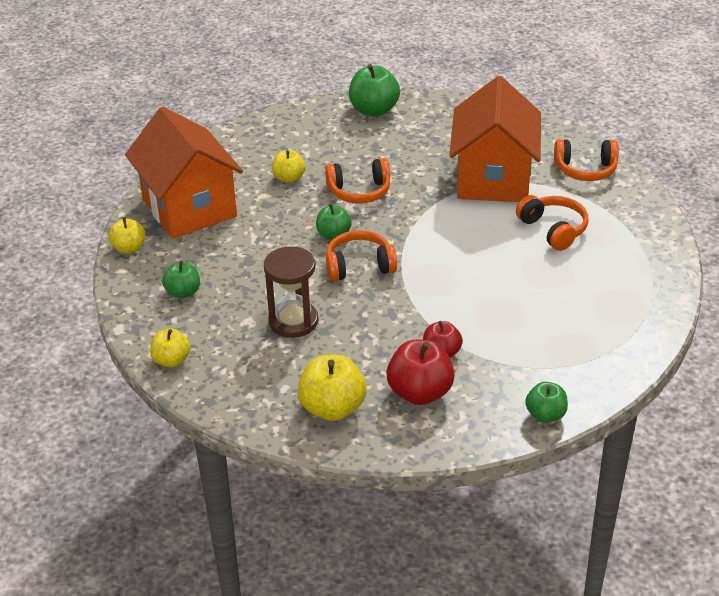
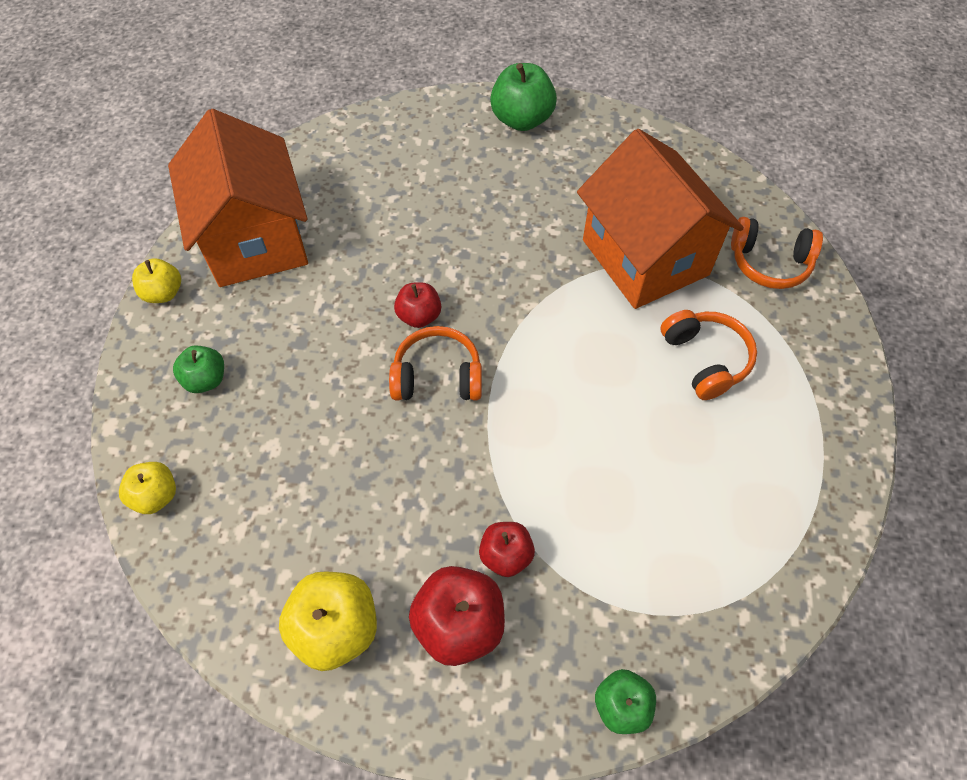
camera: 10 degrees right, 20 degrees up
brown hourglass [264,246,318,338] -> none
yellow apple [272,150,306,183] -> none
green apple [316,204,352,240] -> red apple [394,282,441,328]
orange headphones [325,158,390,204] -> none
orange house [449,76,541,202] -> orange house turned 45 degrees counterclockwise [577,129,744,309]

